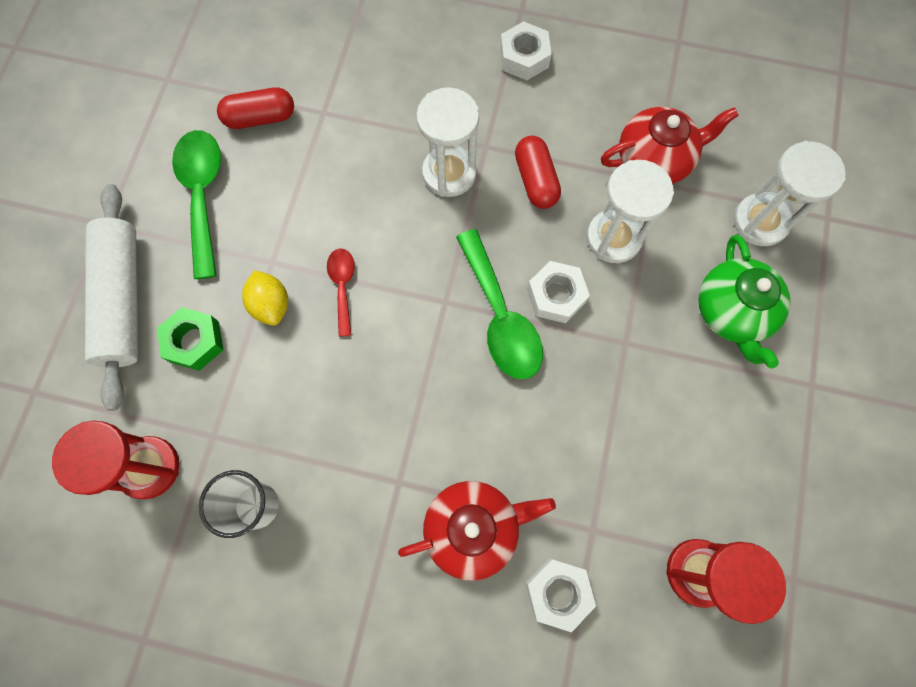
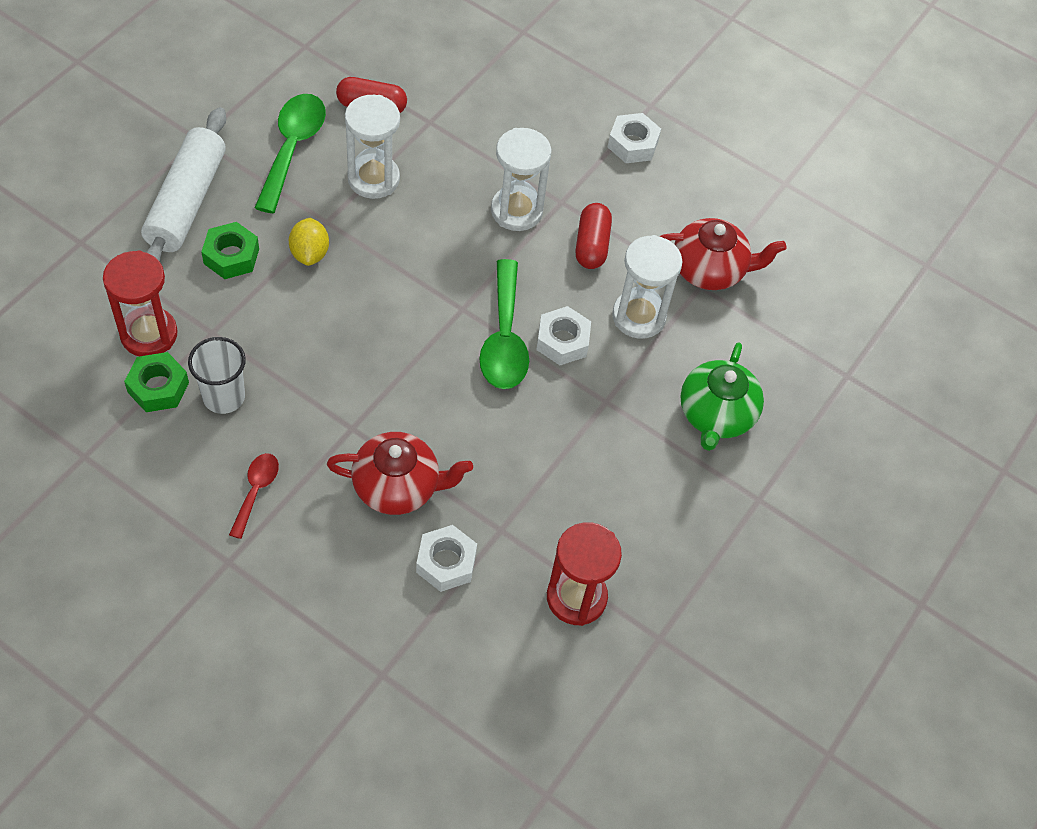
camera: 15 degrees right, 15 degrees down
red spoon [327,248,355,336] -> red spoon moved to [229,453,279,539]
white hourglass [734,141,846,246] -> white hourglass moved to [345,95,400,199]
none -> green nut [124,352,189,412]

